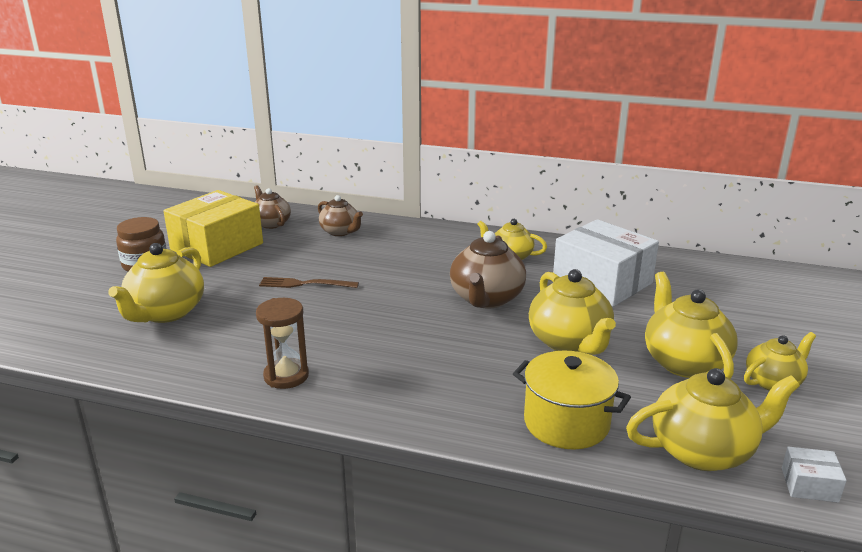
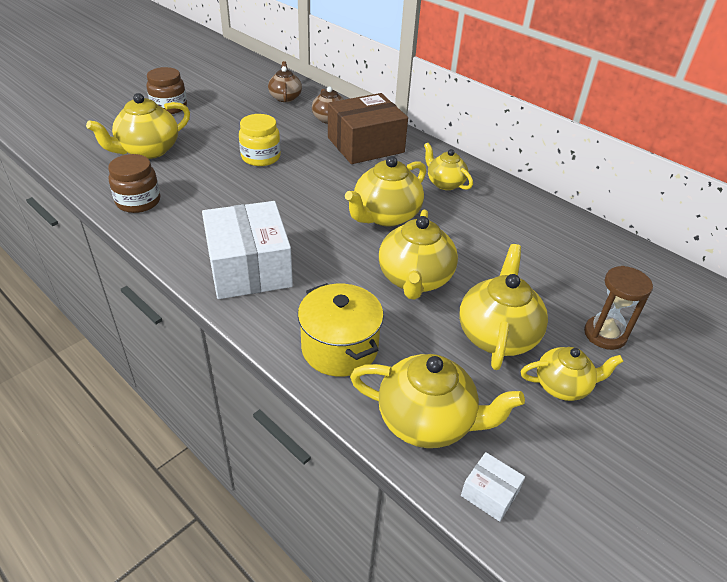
camera: 25 degrees right, 15 degrees up
yellow box [163,190,263,267] -> none
brown hourglass [256,298,309,389] -> brown hourglass moved to [584,266,653,350]
brown fork [259,277,359,288] -> yellow jar [239,114,281,166]
brown teapot [450,231,526,309] -> yellow teapot [345,156,426,226]
white box [553,219,659,307] -> white box moved to [202,201,293,299]
none -> brown jar [108,154,160,213]
none -> brown box [328,93,408,164]

